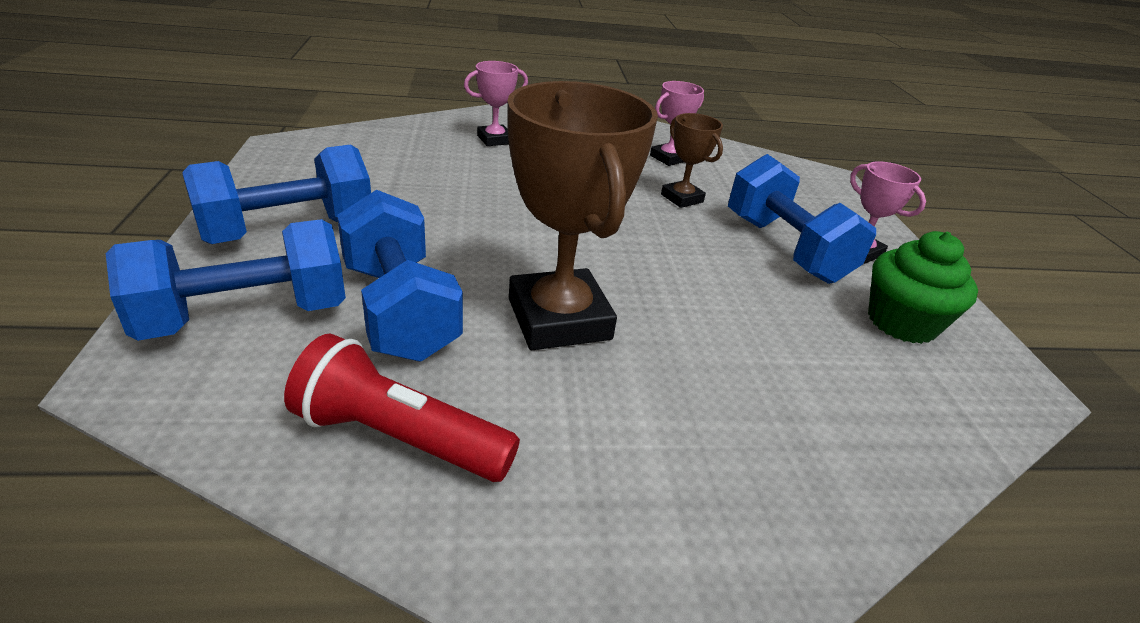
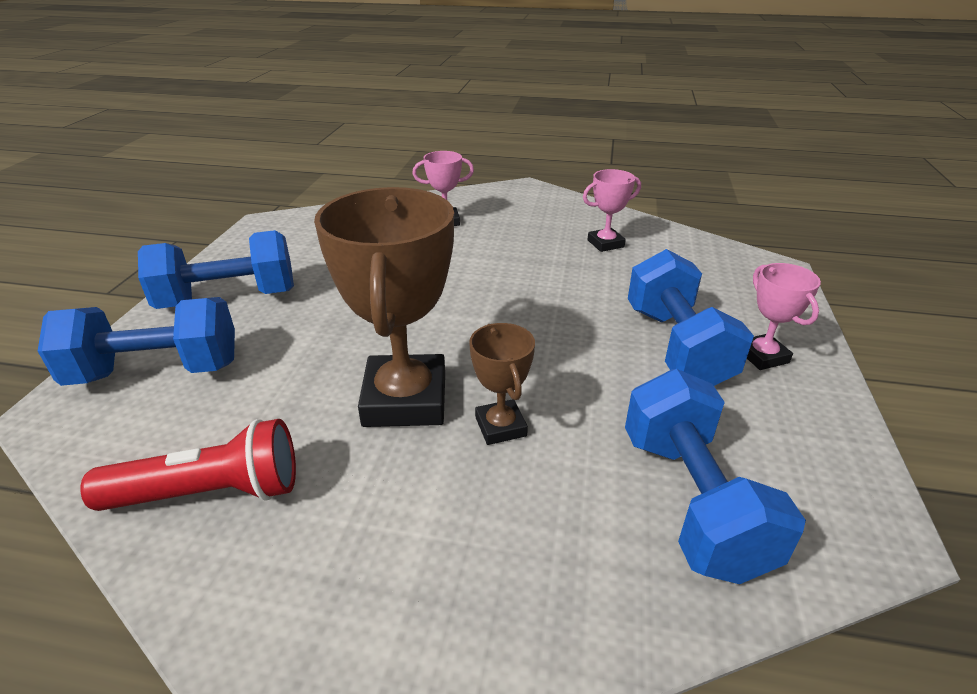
camera: 20 degrees right, 0 degrees up
red flashlight [284,333,520,482] -> red flashlight turned 135 degrees clockwise [80,419,296,511]
blue dumbbell [337,189,463,362] -> blue dumbbell moved to [625,369,806,584]
brown trophy [661,113,723,208] -> brown trophy moved to [469,323,535,445]
green cupcake [868,231,978,344] -> none

